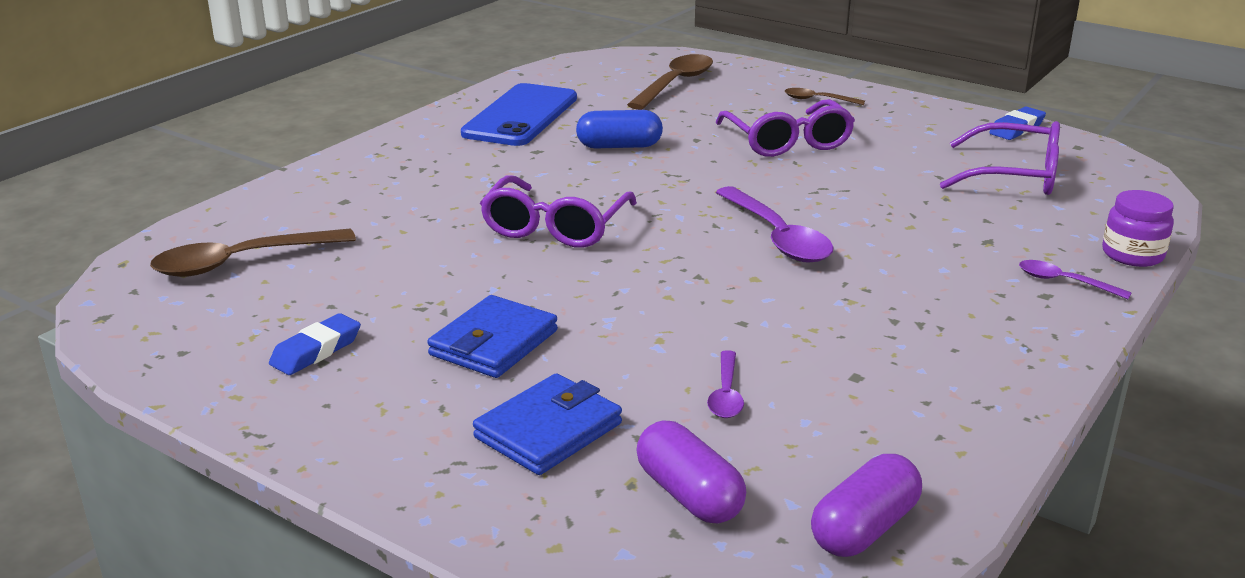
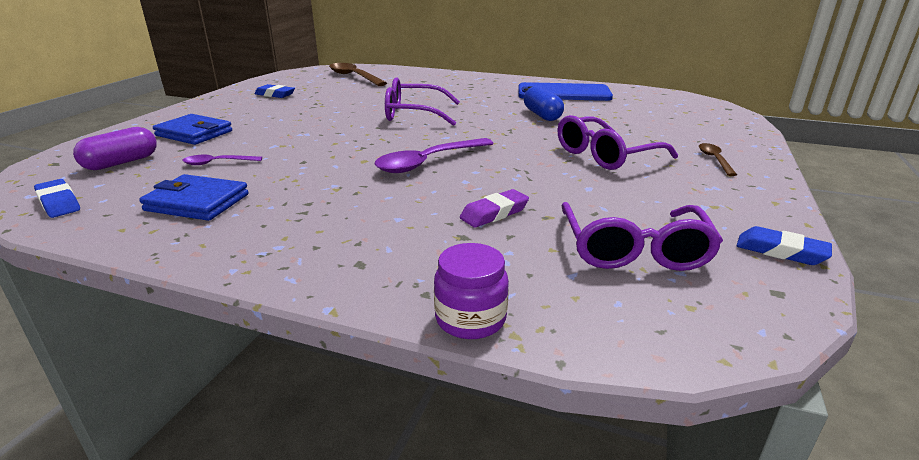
camera: 75 degrees right, 0 degrees up
blue wallet [427,295,558,378] -> blue wallet moved to [139,174,249,221]
brown spoon [627,54,713,110] -> none
purple capsule [811,454,922,557] -> blue eraser [34,179,80,218]
purple spoon [1019,260,1132,299] -> none
none -> purple eraser [460,189,529,228]

